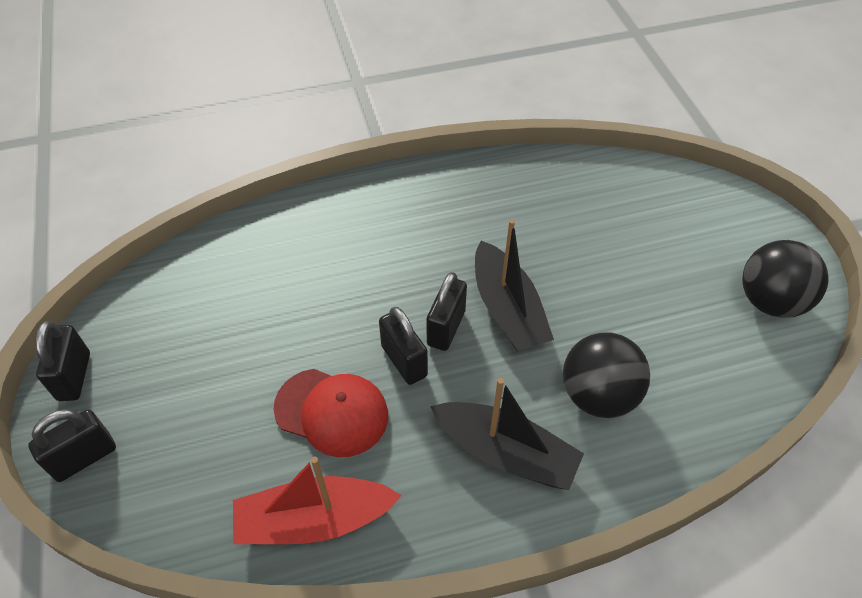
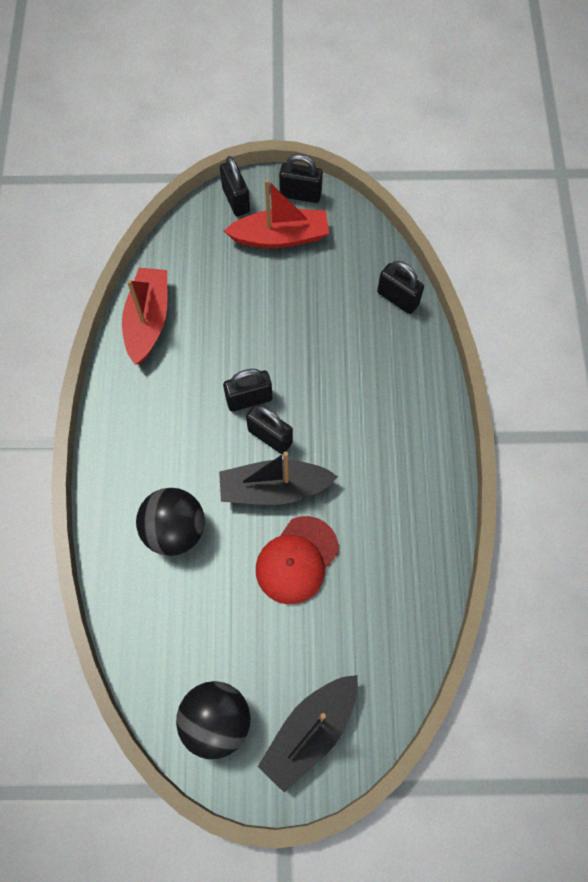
camera: 105 degrees right, 15 degrees up
red cap [274,369,388,457] -> red cap moved to [256,516,339,604]
black boat [430,378,584,490] -> black boat moved to [258,675,358,792]
none -> red boat [224,179,329,248]
none -> black padlock [377,261,424,314]

